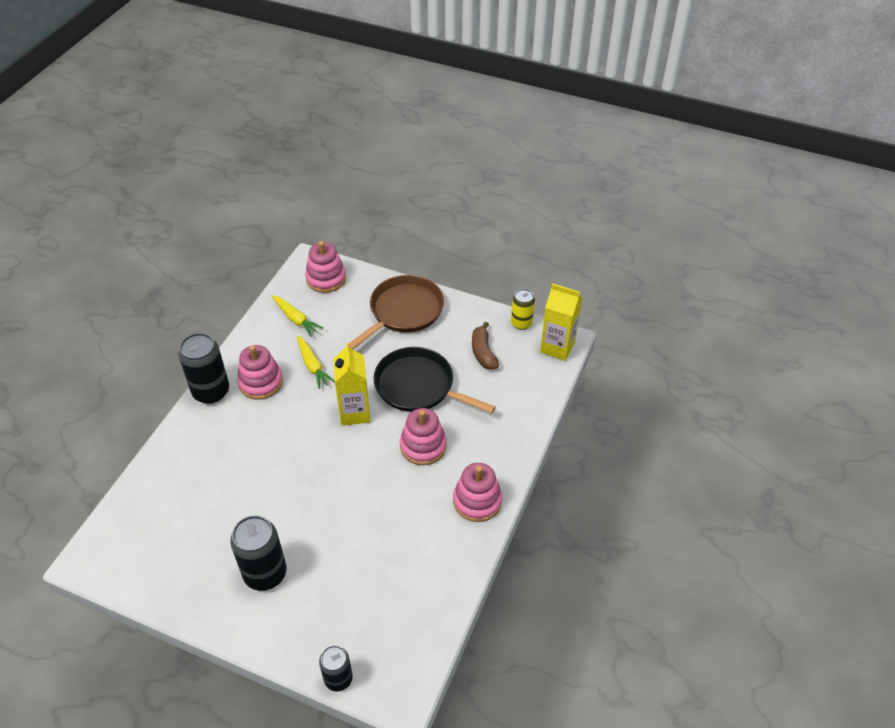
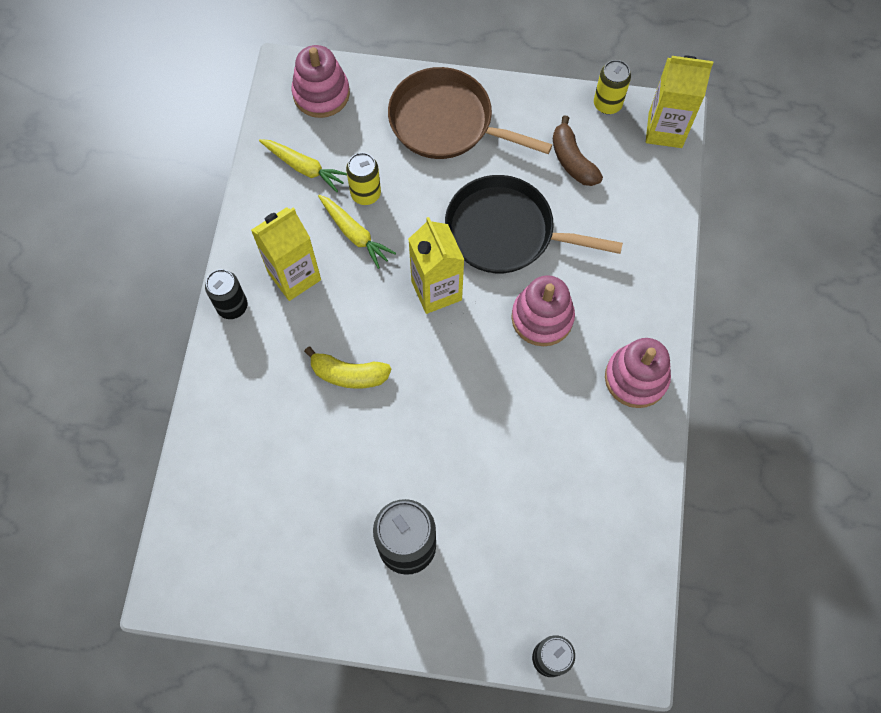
camera: 15 degrees left, 20 degrees up
black can [178,333,229,404] -> black can [205,269,247,319], size x0.61
pink stacking toy [237,345,283,400] -> yellow carton [251,207,321,301]
brown pan [348,275,444,350] -> brown pan turned 90 degrees counterclockwise [388,67,553,159]
none -> yellow banana [304,347,392,389]
none -> yellow can [346,153,381,205]

